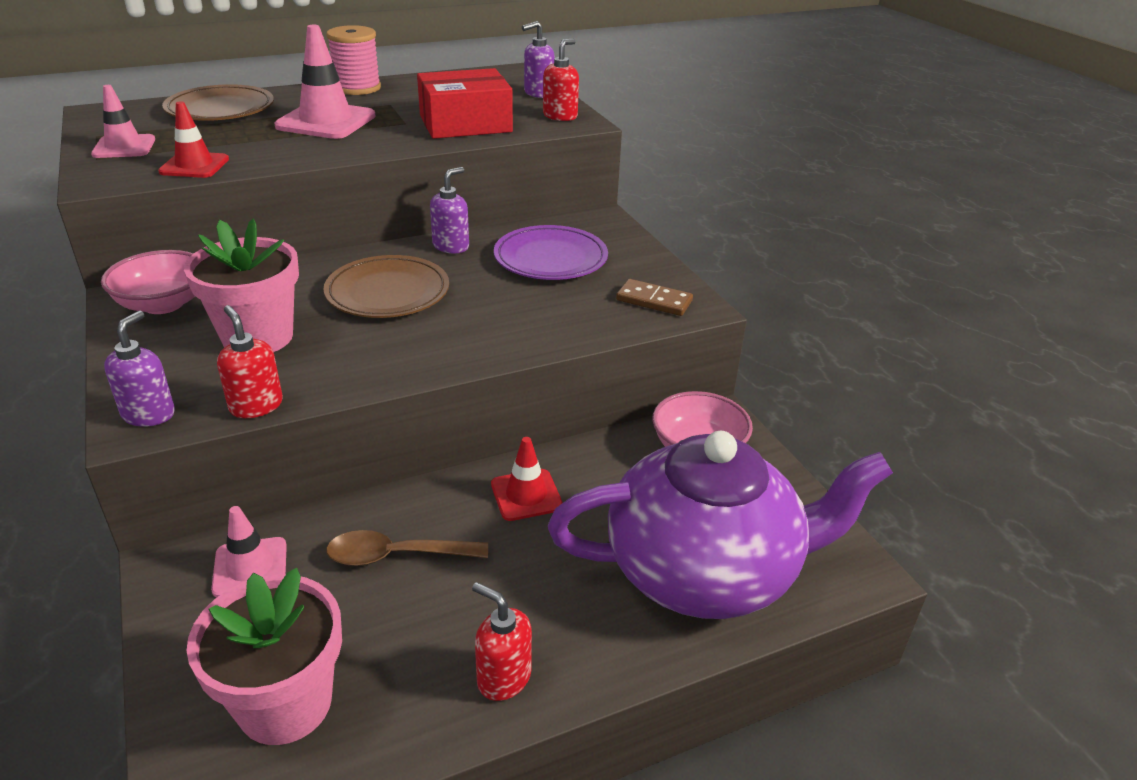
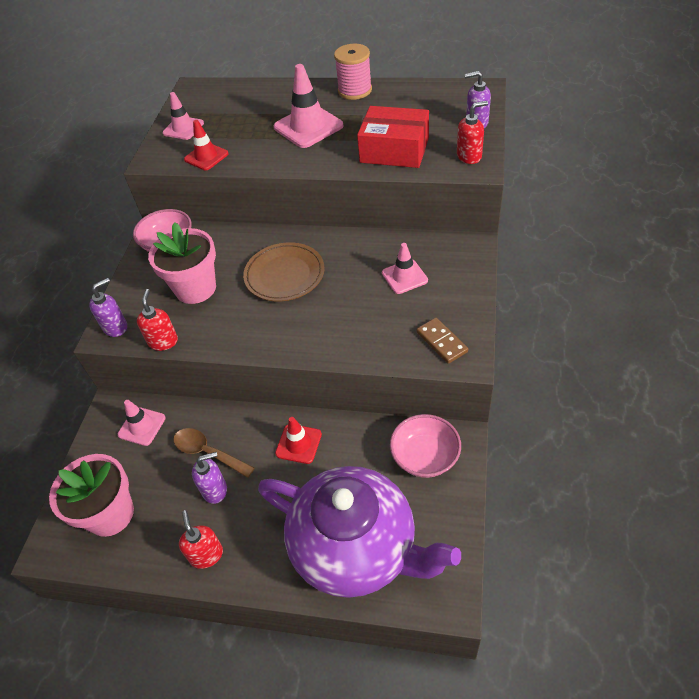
camera: 40 degrees right, 15 degrees up
brown plate [162,84,274,121] -> none
purple soap dispenser [430,167,469,253] -> purple soap dispenser moved to [192,452,227,504]
purple plate [494,225,608,280] -> pink traffic cone [382,243,428,294]

